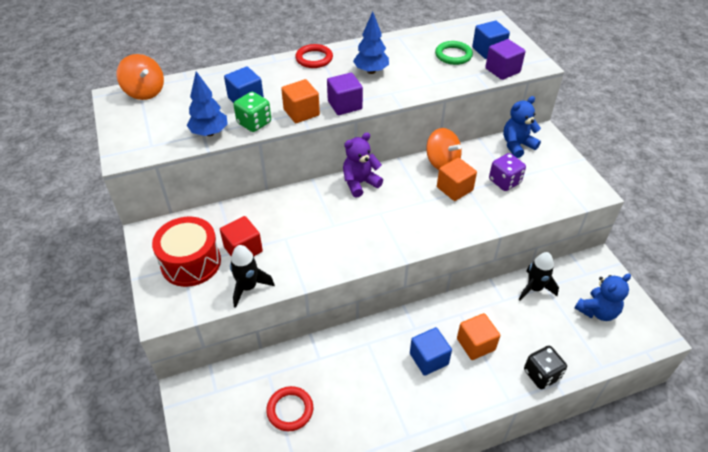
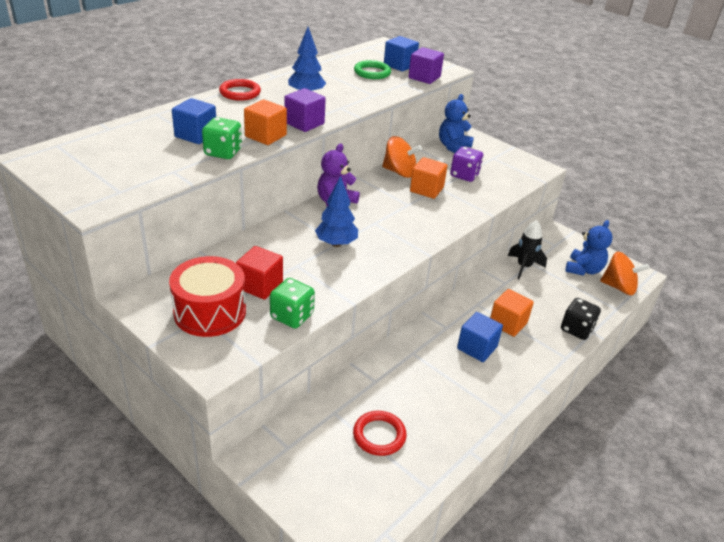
camera: 30 degrees left, 10 degrees down
orange spinning top [116,54,164,100] -> orange spinning top moved to [600,252,650,296]
blue tree [187,71,228,136] -> blue tree moved to [315,176,358,247]
black rocket [230,245,275,308] -> green dice [270,278,315,328]

